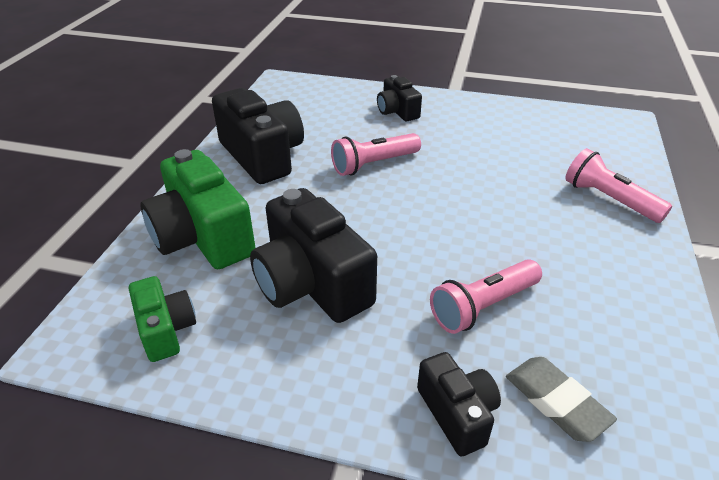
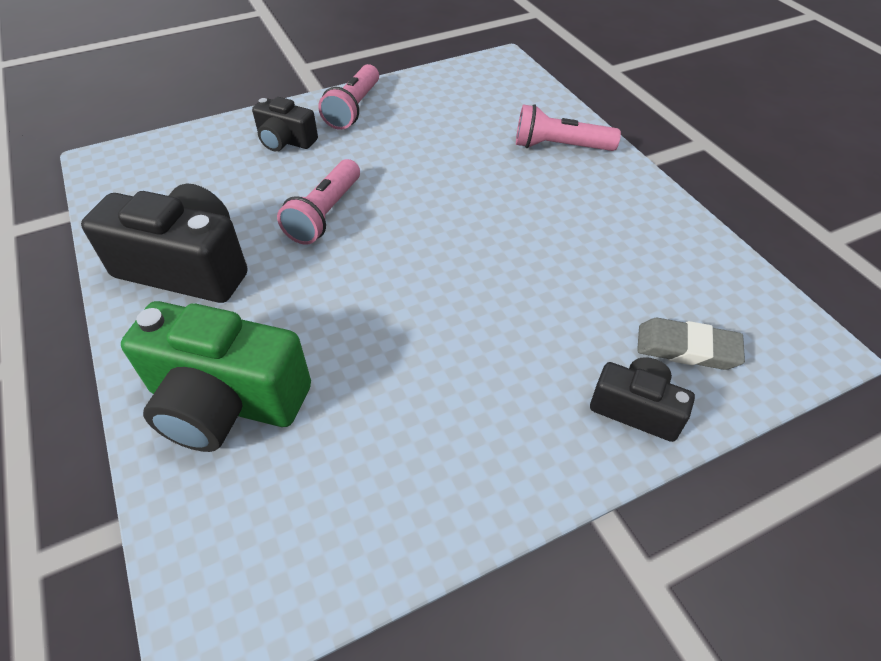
camera: 40 degrees left, 10 degrees up
green camera [129,276,196,362] -> none
black camera [250,188,377,323] -> none
pink flashlight [430,259,542,334] -> pink flashlight moved to [318,64,379,130]

